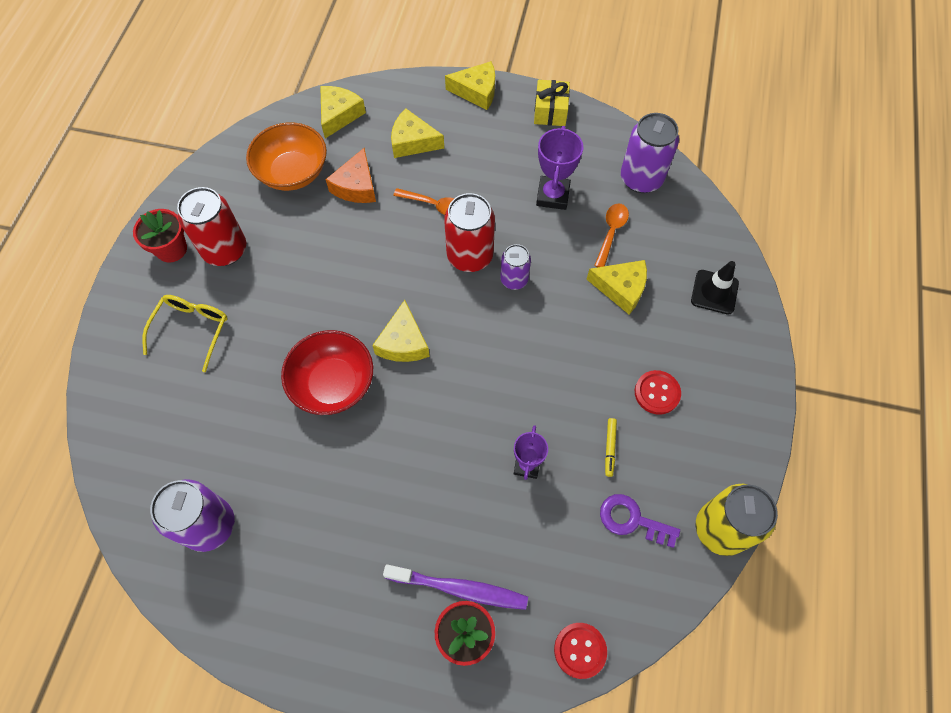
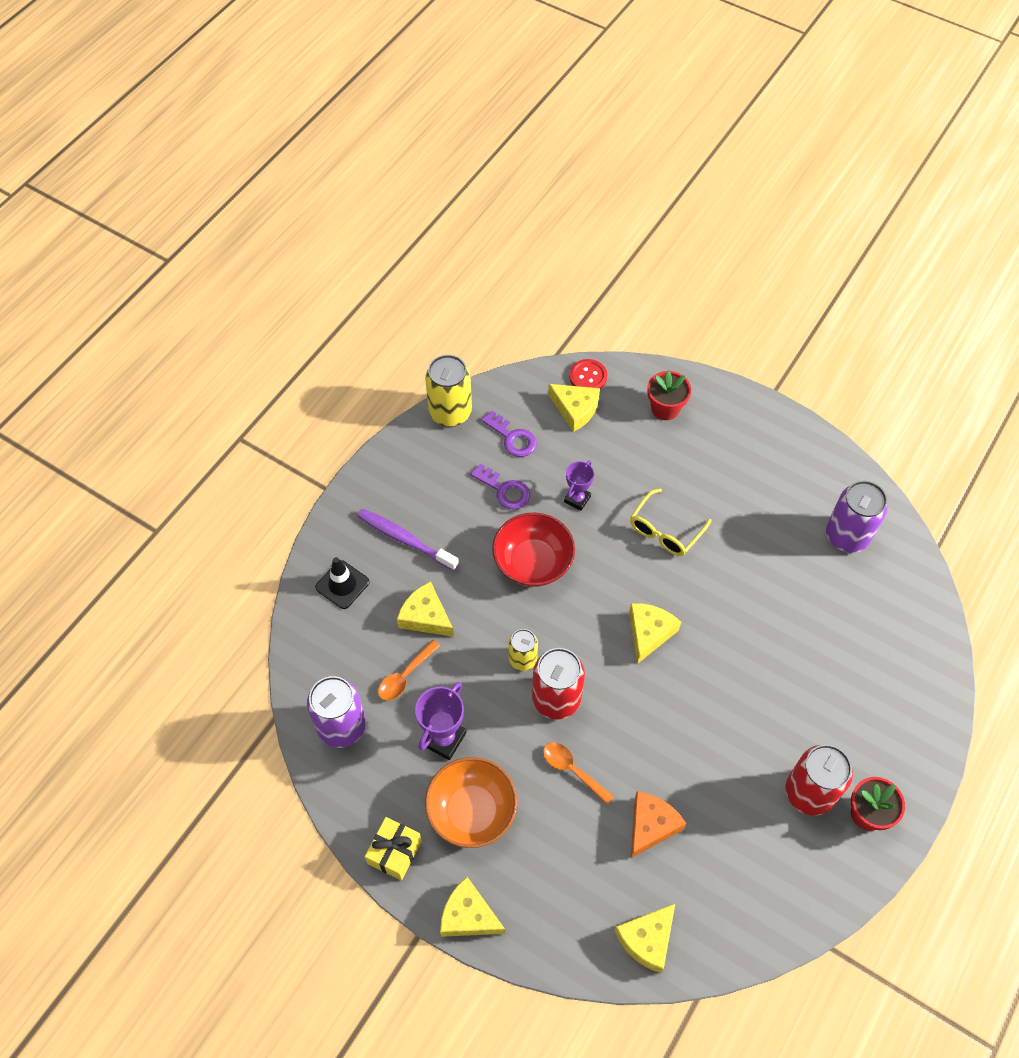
camera: 160 degrees left, 5 degrees down
yellow glasses [142,295,228,372] -> yellow glasses moved to [630,488,711,556]
orange bowl [246,122,327,191] -> orange bowl moved to [425,757,517,848]
red bowl [281,330,373,415] -> red bowl moved to [492,512,575,587]
purple toothbrush [383,564,528,610] -> purple toothbrush moved to [357,509,459,571]
yellow cheese [391,109,444,158] -> yellow cheese moved to [548,384,600,432]
purple can [500,244,531,290] -> yellow can [508,629,538,671]
yellow marker [605,418,617,477] -> purple key [470,463,530,509]
red button [635,370,681,415] -> none

